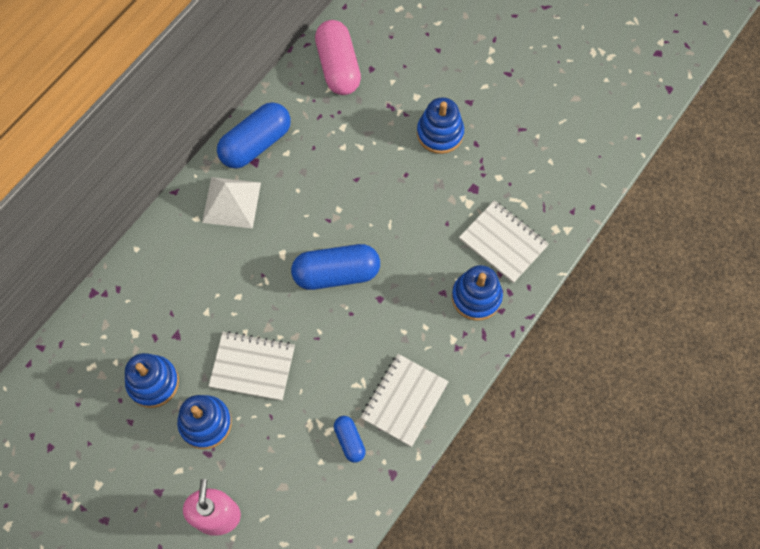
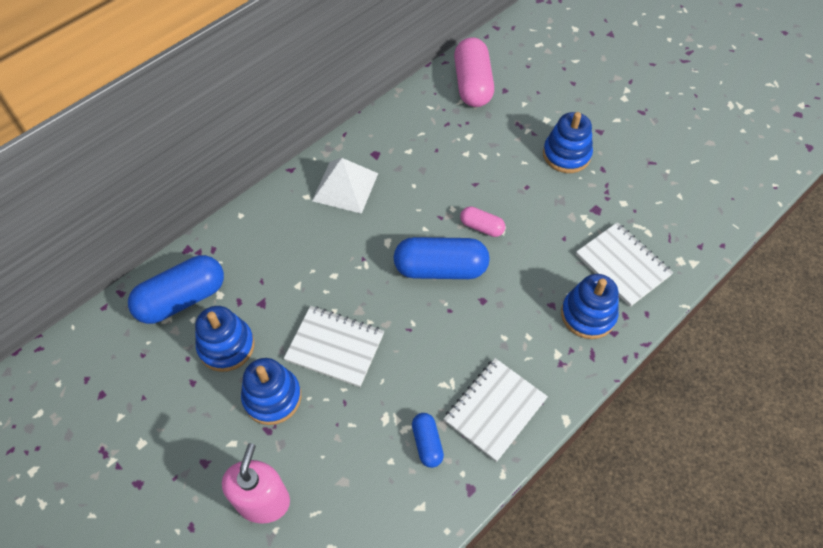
camera: 10 degrees right, 10 degrees down
blue capsule [217,102,291,169] -> blue capsule moved to [128,255,224,324]
none -> pink capsule [460,206,505,237]

